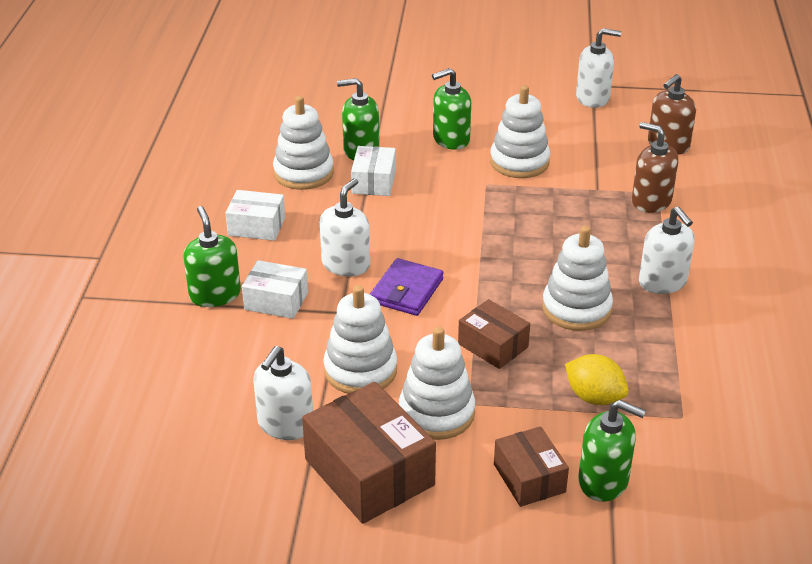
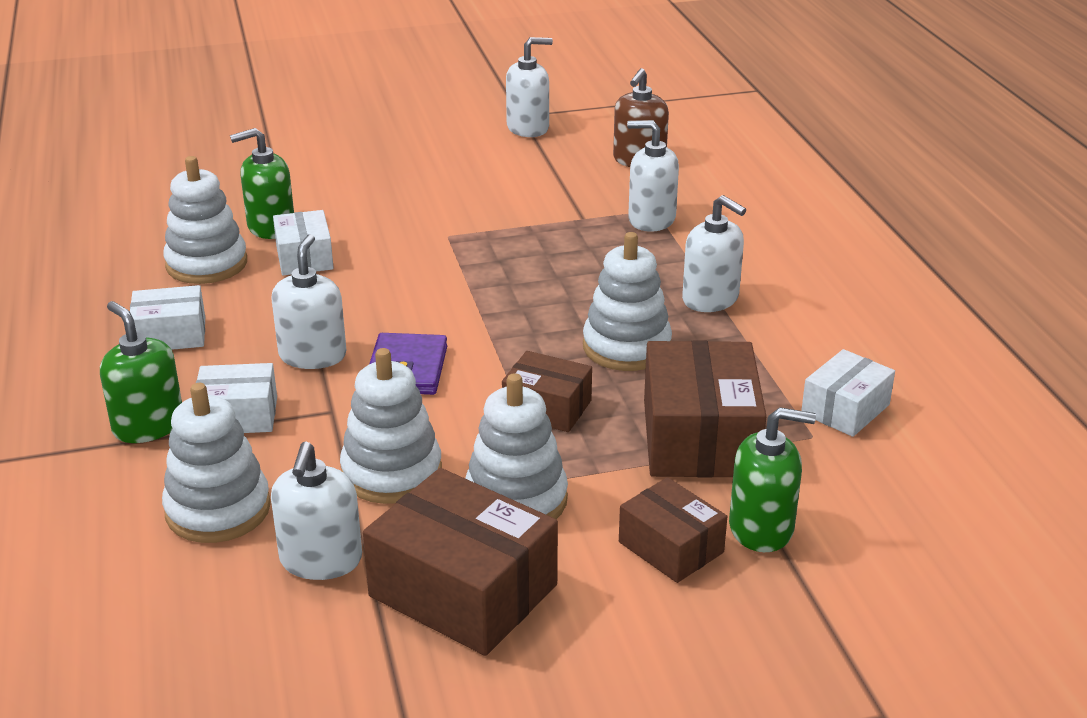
camera: 20 degrees left, 5 degrees down
green soap dispenser [432,68,471,150] -> none
white stacking toy [490,85,550,178] -> white stacking toy moved to [162,383,271,543]
yellow lemon [565,354,628,405] -> brown box [644,340,766,478]
brown soap dispenser [632,122,678,213] -> white soap dispenser [627,120,679,232]
none -> white box [801,349,895,437]

